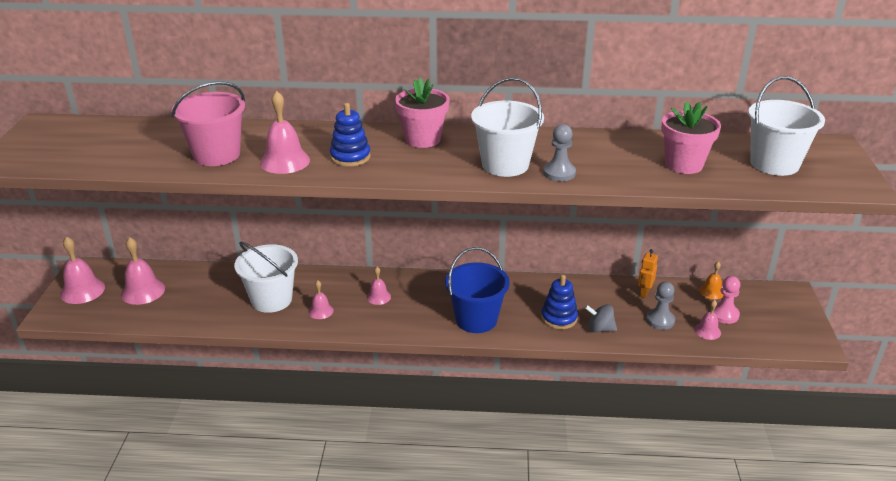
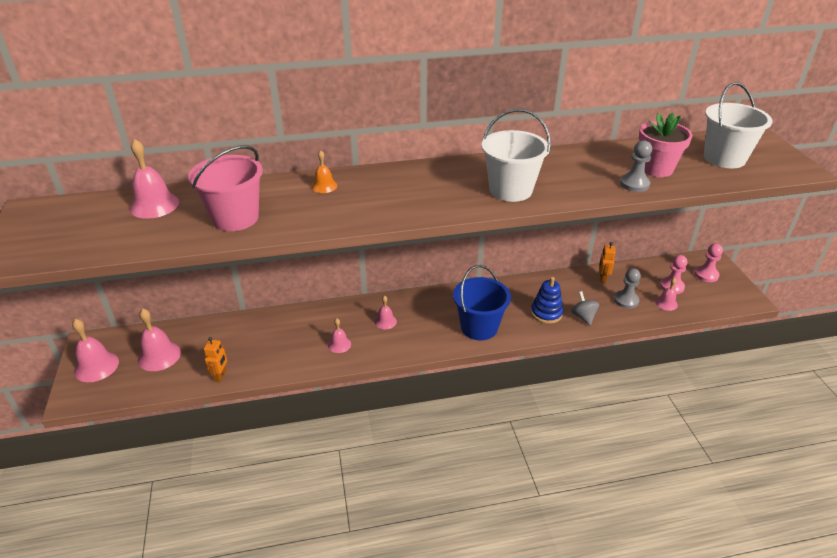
camera: 15 degrees left, 5 degrees up
white bucket [234,241,298,313] -> none
pink bell [260,91,310,174] -> pink bell moved to [130,139,179,219]
blue stacking toy [330,103,371,167] -> none
pink flower pot [395,78,449,148] -> none
grey pawn [543,124,576,181] -> grey pawn moved to [620,140,652,192]
grey spinning top [585,304,617,332] -> grey spinning top turned 75 degrees clockwise [571,291,599,325]
orange bell [699,261,723,299] -> orange bell moved to [311,150,337,193]
none -> orange robot [204,337,227,382]
none -> pink pawn [695,244,723,282]

